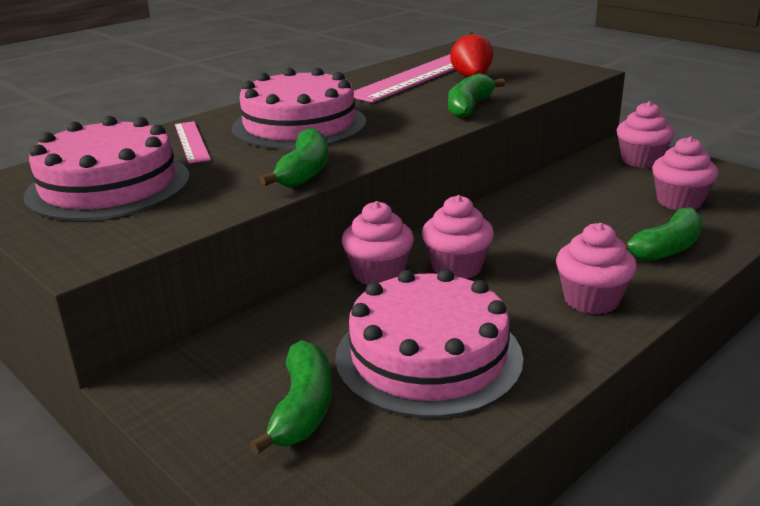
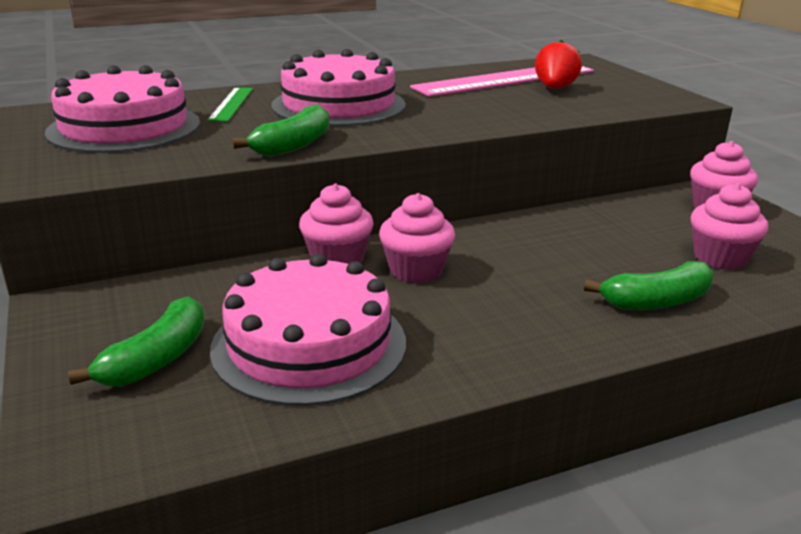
camera: 20 degrees right, 0 degrees up
pink ruler [175,121,211,163] -> green ruler [207,88,253,122]
green banana [448,73,505,118] -> none
pink cupcake [556,223,637,314] -> none

